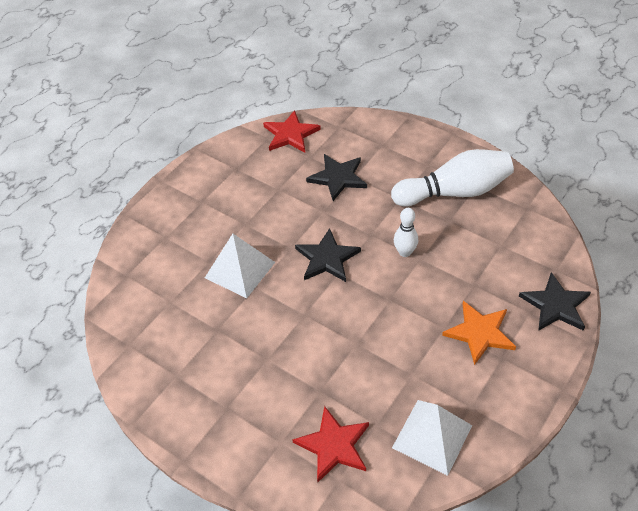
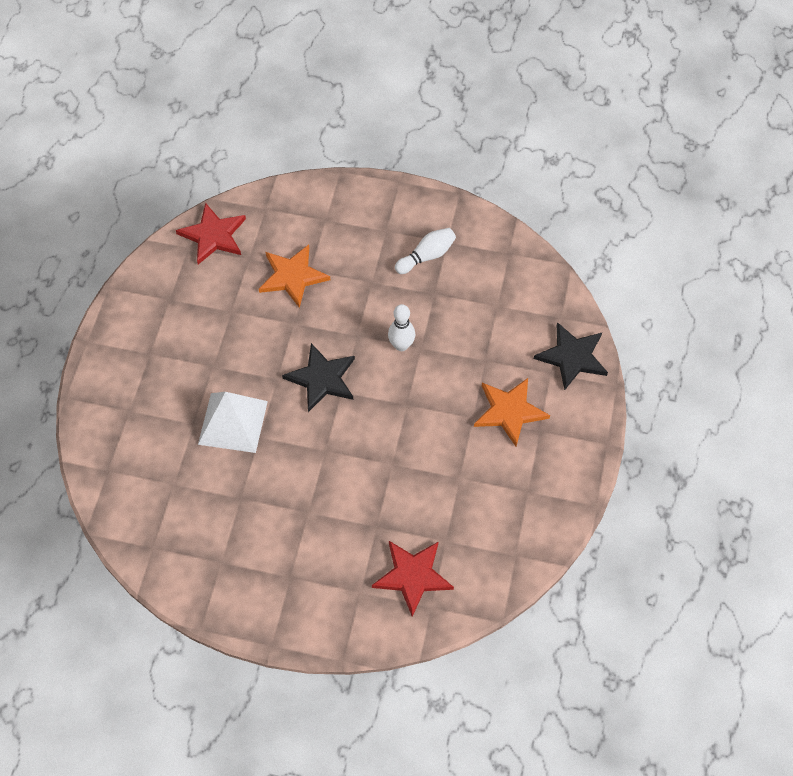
camera: 25 degrees left, 10 degrees up
black star [306,154,367,201] -> orange star [259,245,330,308]
white bowling pin [391,149,514,206] -> white bowling pin [395,228,456,274], size x0.50
white pyramid [392,400,472,476] -> none

